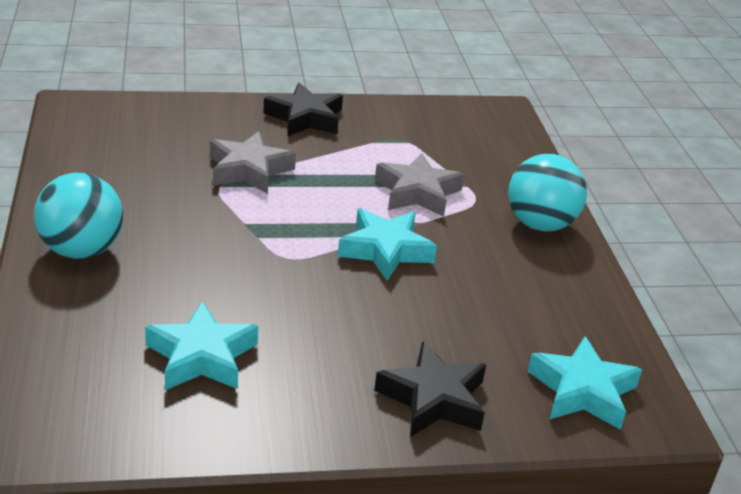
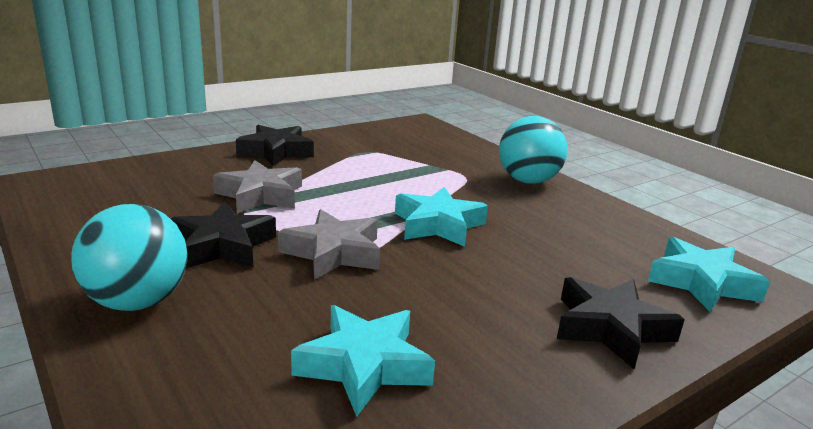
camera: 25 degrees left, 10 degrees down
grey star [375,153,464,217] -> grey star moved to [278,209,380,280]
none -> black star [170,202,276,268]

